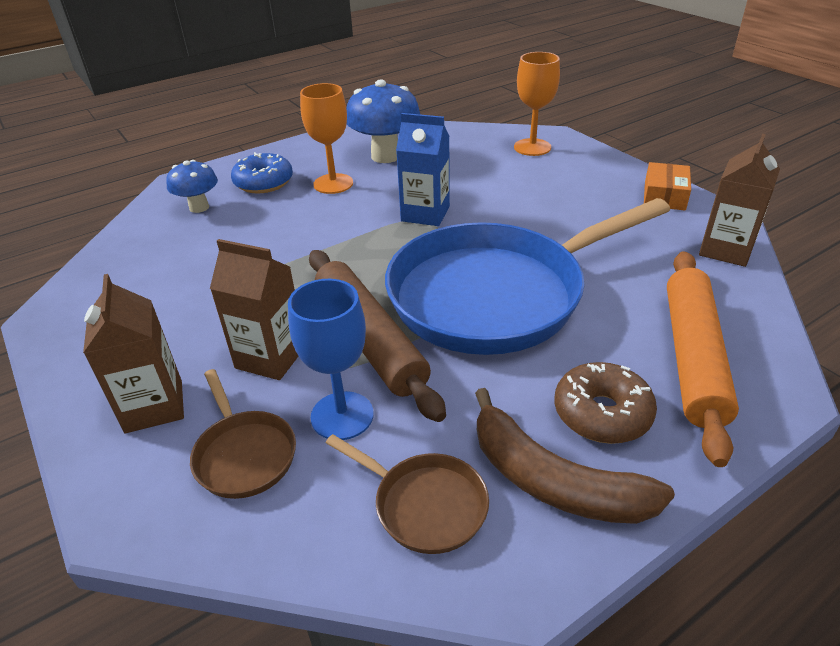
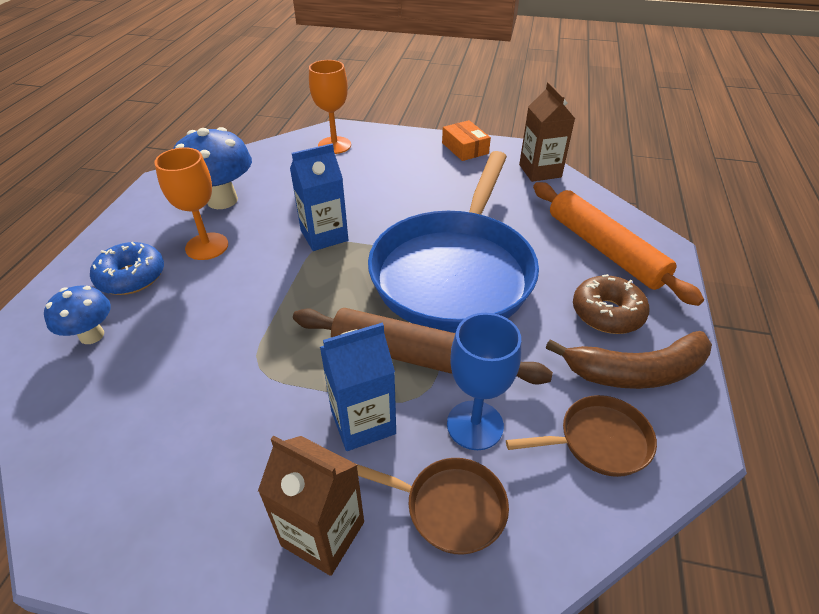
camera: 45 degrees left, 5 degrees up
brown carton [210,239,298,380] -> blue carton [320,322,396,451]

